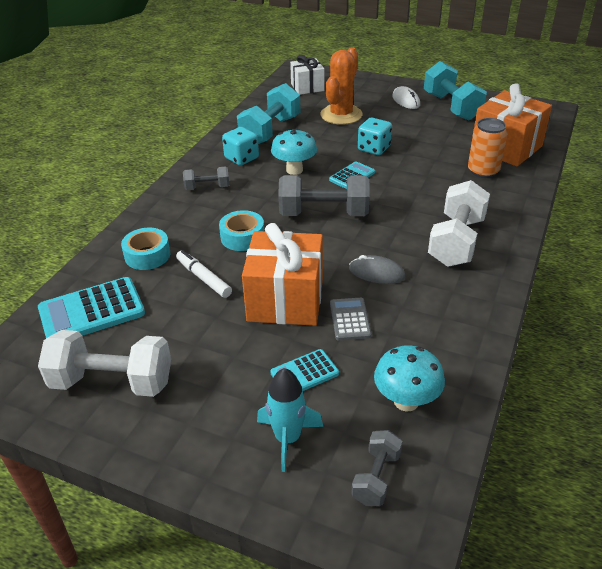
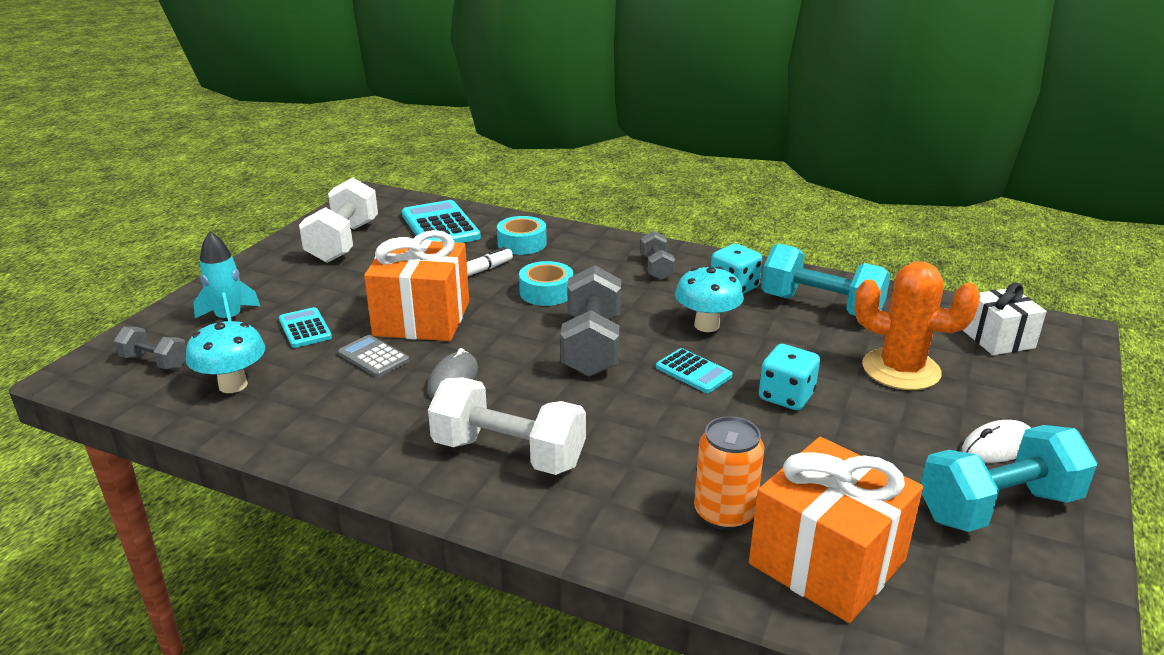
camera: 90 degrees right, 10 degrees down
grey calculator [330,298,371,341] -> grey calculator turned 135 degrees counterclockwise [338,335,409,377]

